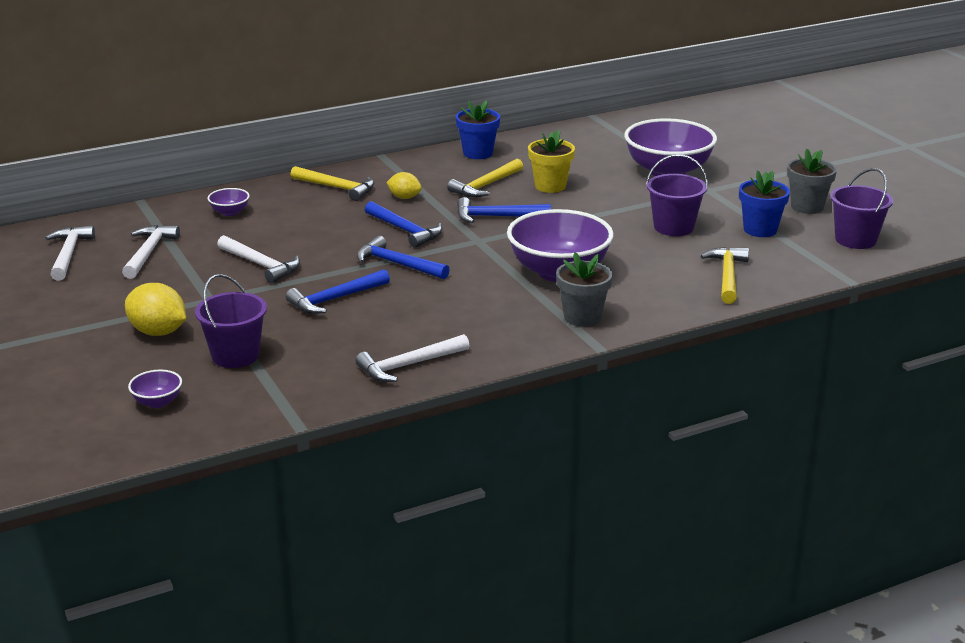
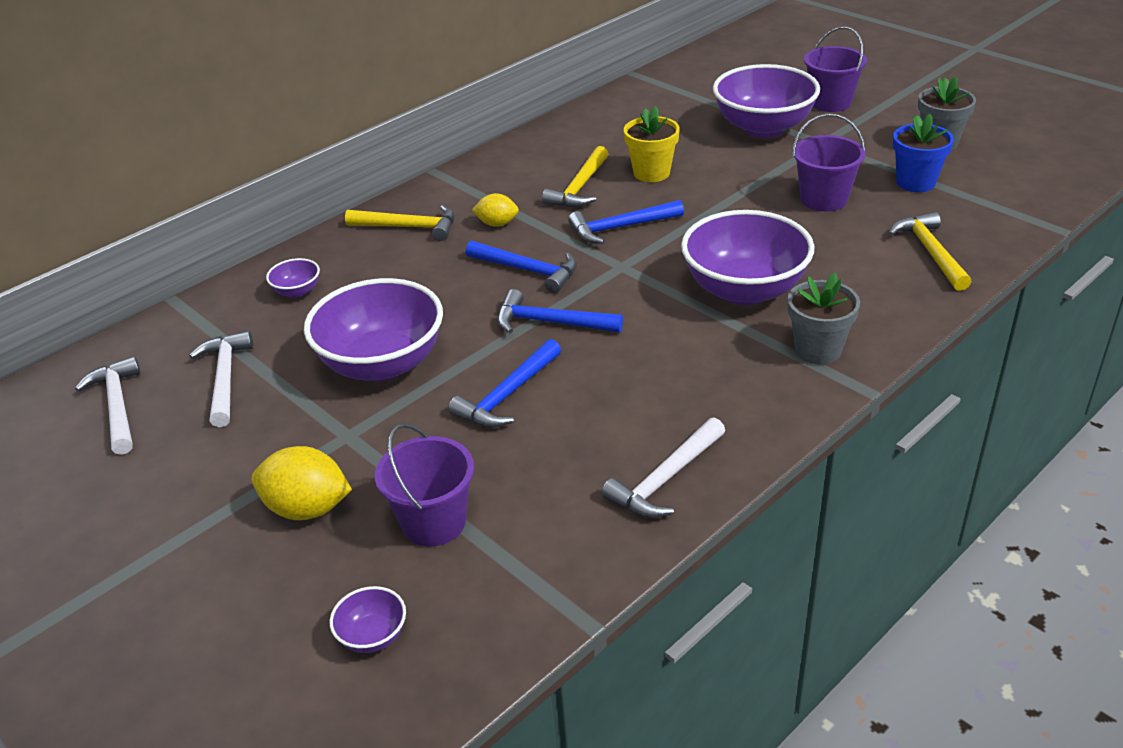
camera: 15 degrees left, 10 degrees up
white hammer [217,235,300,283] -> purple bowl [304,278,443,381]
blue flower pot [456,100,500,159] -> none
purple bucket [831,168,893,249] -> purple bucket moved to [804,26,867,112]

